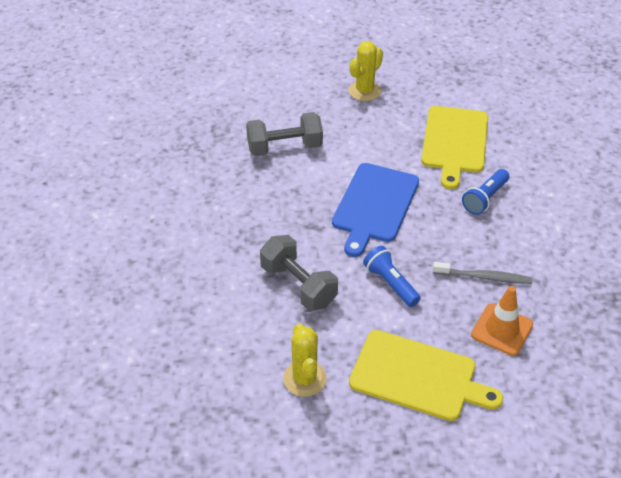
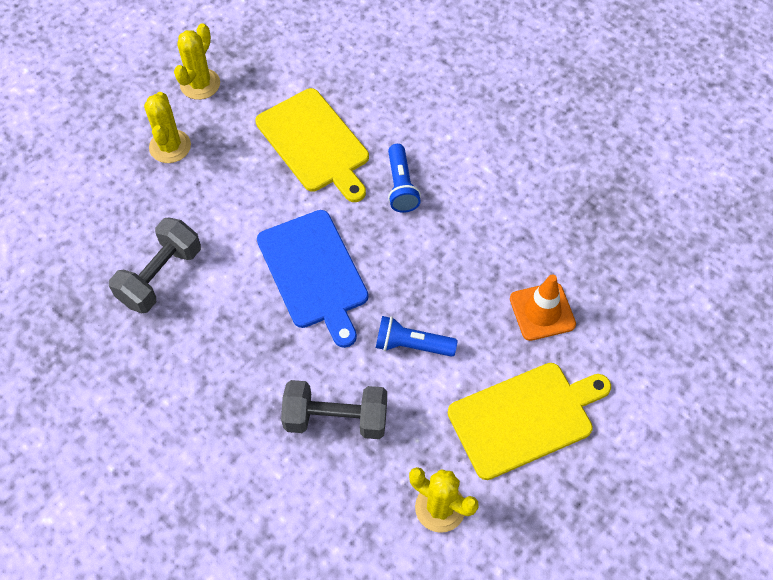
camera: 45 degrees left, 15 degrees up
grey toothbrush [433,262,532,284] -> none
none -> yellow cactus [174,23,220,100]

